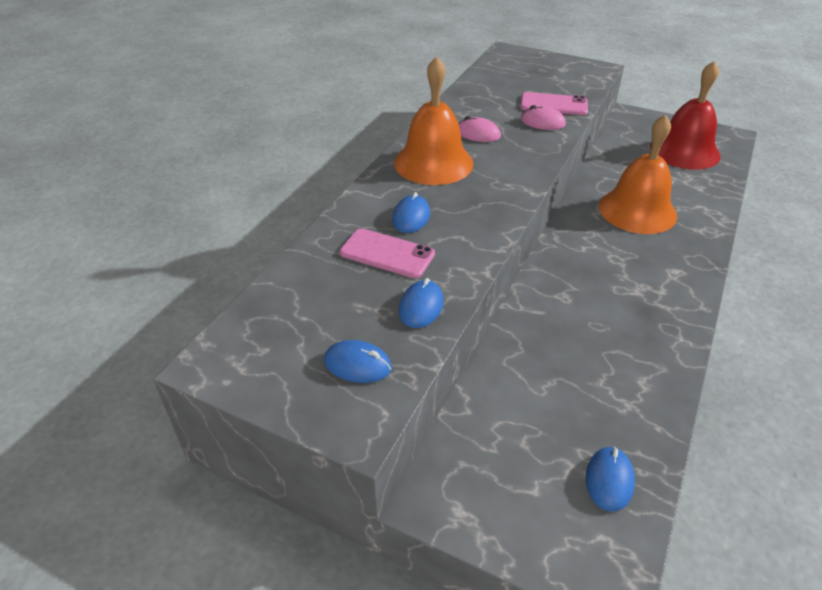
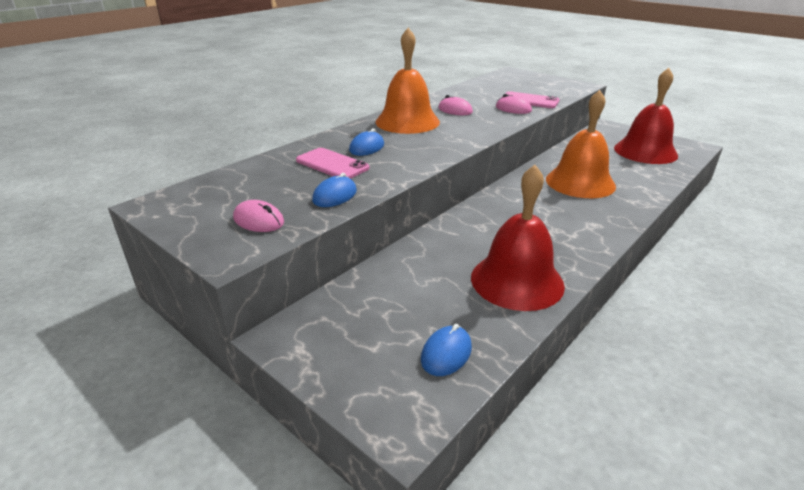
camera: 15 degrees right, 10 degrees down
blue mouse [324,340,392,383] -> pink mouse [233,200,284,232]
none -> red bell [471,165,565,311]

